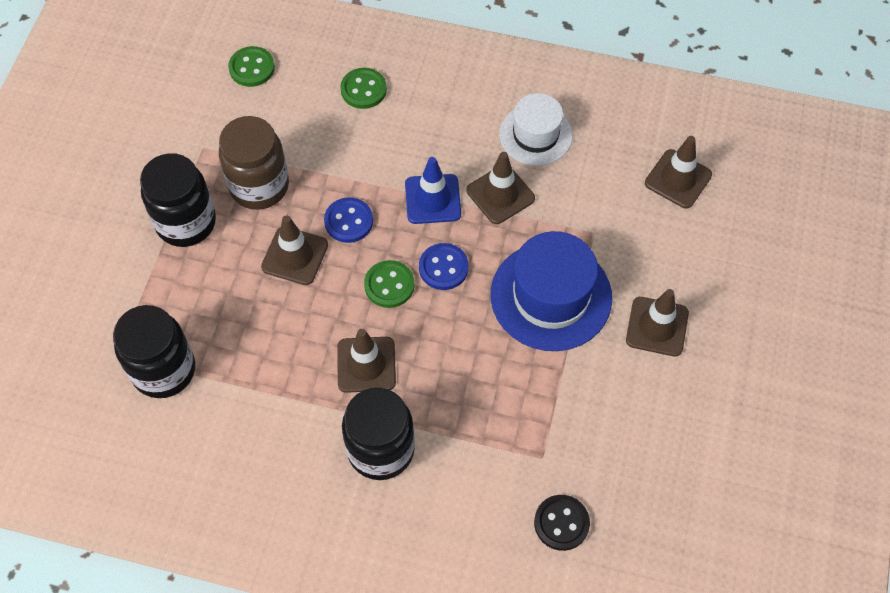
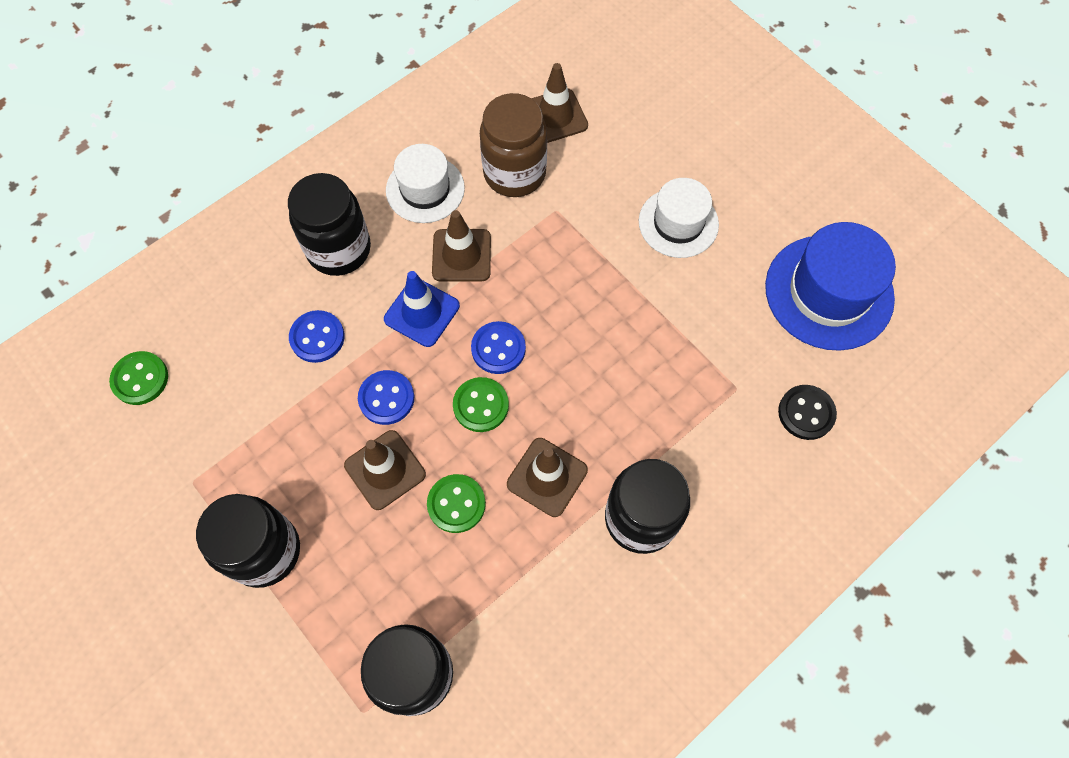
camera: 55 degrees left, 5 degrees up
brown jar [219,116,289,210] -> brown jar moved to [480,93,547,197]
green button [340,68,387,109] -> green button moved to [427,474,486,533]
blue hat [491,231,612,351] -> blue hat moved to [765,222,896,351]
brown traffic cone [626,289,689,356] -> white hat [639,178,719,258]
none -> black jar [288,173,371,276]
none -> blue button [289,310,345,363]

